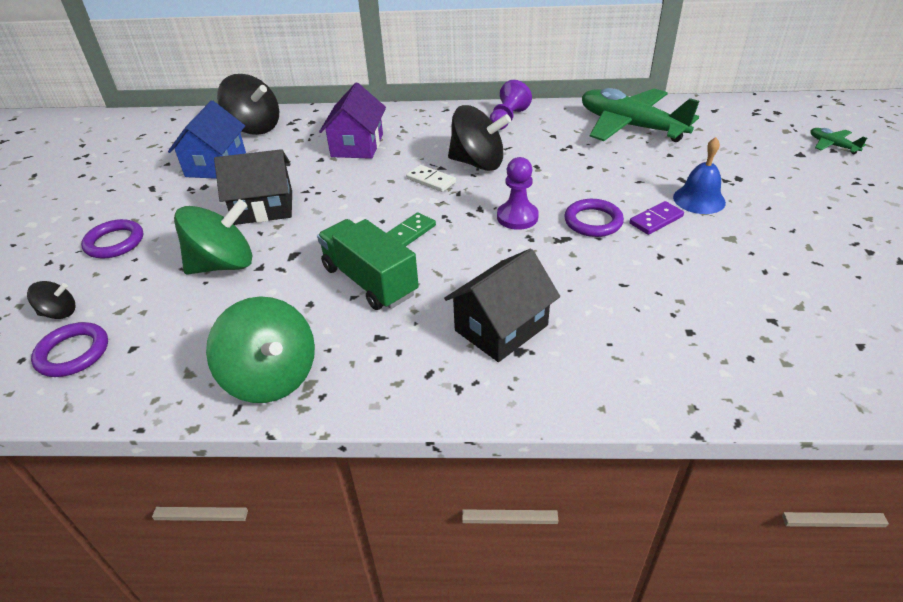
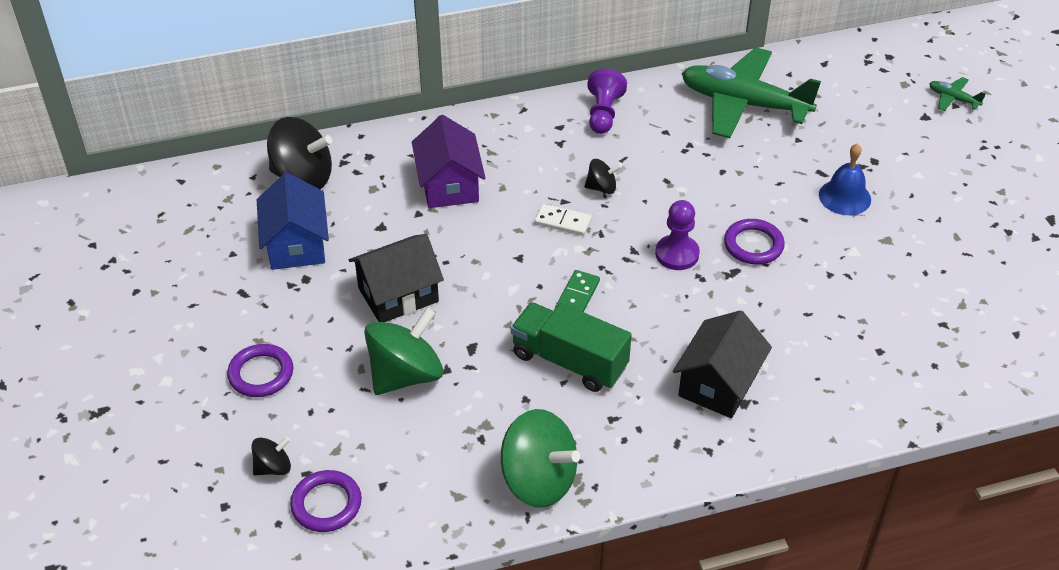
camera: 20 degrees left, 5 degrees up
black spinning top [448,105,511,171] -> black spinning top [585,159,622,194], size x0.50
purple domino [630,201,684,235] -> none

